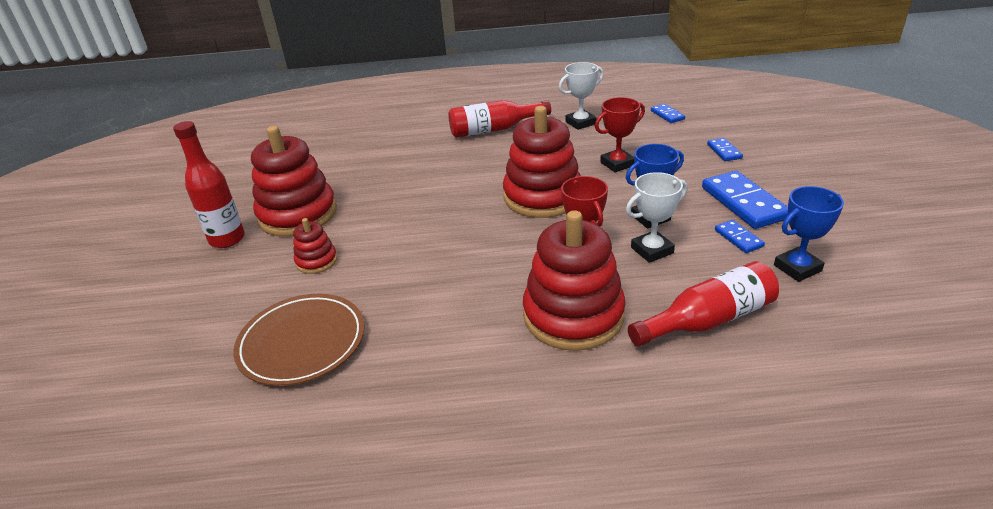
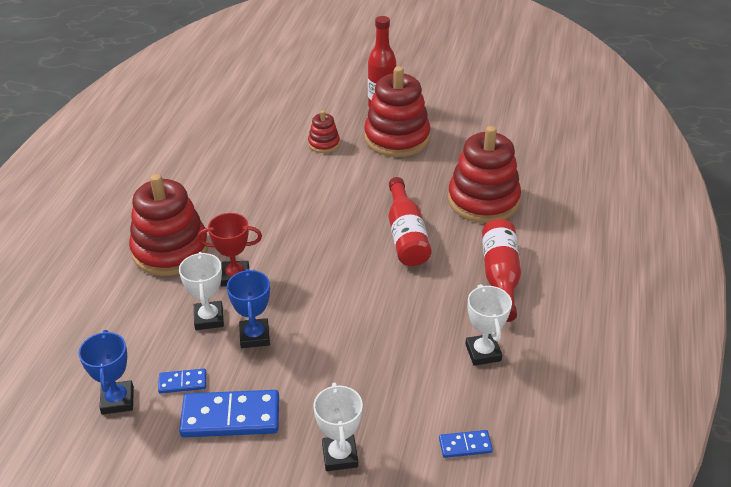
camera: 105 degrees right, 5 degrees up
brown plate [233,294,365,386] -> none
red stacking toy [503,106,581,218] -> red stacking toy moved to [448,126,521,223]
red trophy [595,97,645,173] -> none
red bottle [628,261,779,347] -> red bottle moved to [389,177,432,266]
blue domino [707,138,743,161] -> white trophy [314,382,363,471]

